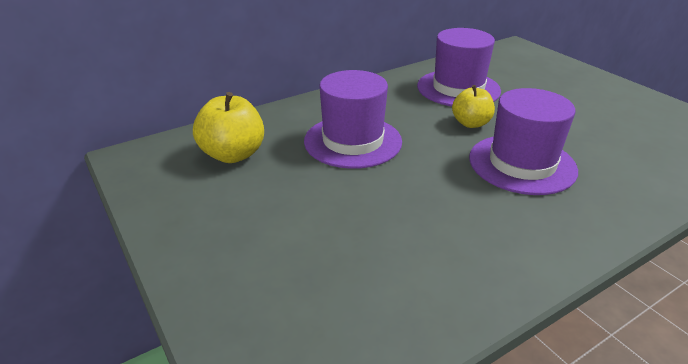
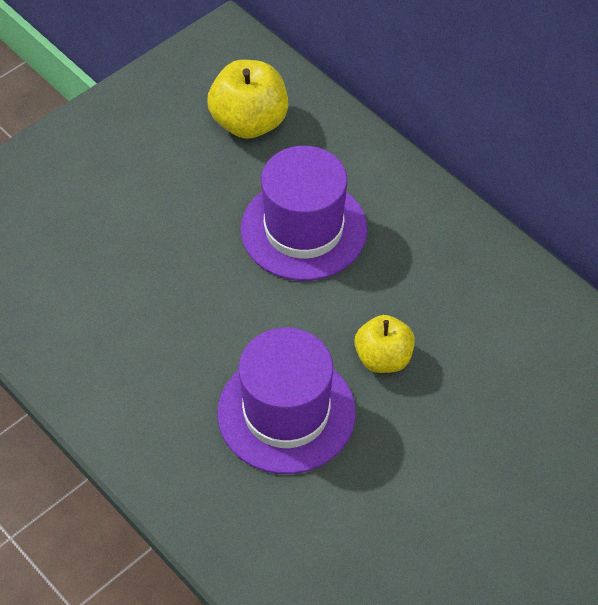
camera: 80 degrees right, 20 degrees up
purple hat [417,28,501,106] -> none

